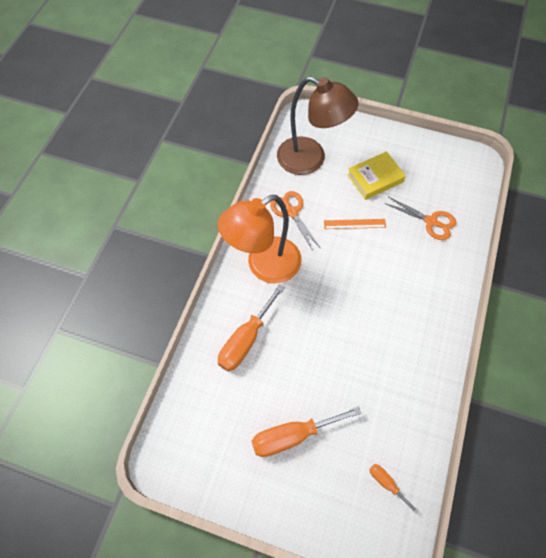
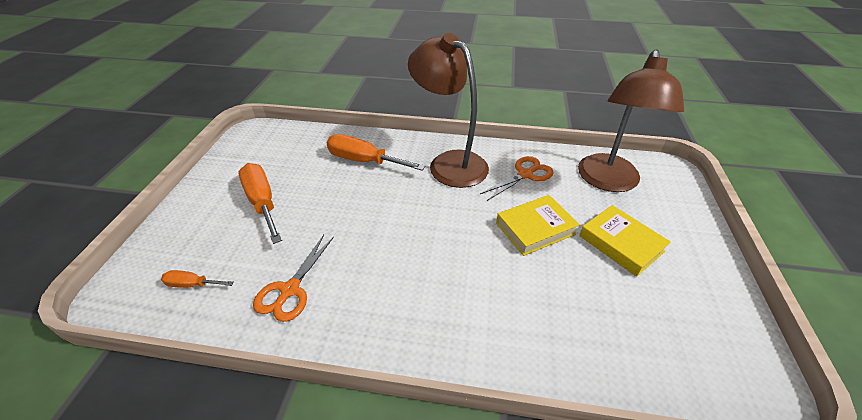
camera: 80 degrees right, 20 degrees down
orange lamp [218,195,302,284] -> brown lamp [408,33,489,188]
orange ruler [324,219,386,229] -> yellow book [496,195,580,256]
orange screwdriver [369,464,419,514] -> orange screwdriver turned 120 degrees counterclockwise [161,270,234,288]
orange scissors [384,197,456,240] -> orange scissors moved to [253,235,334,322]

